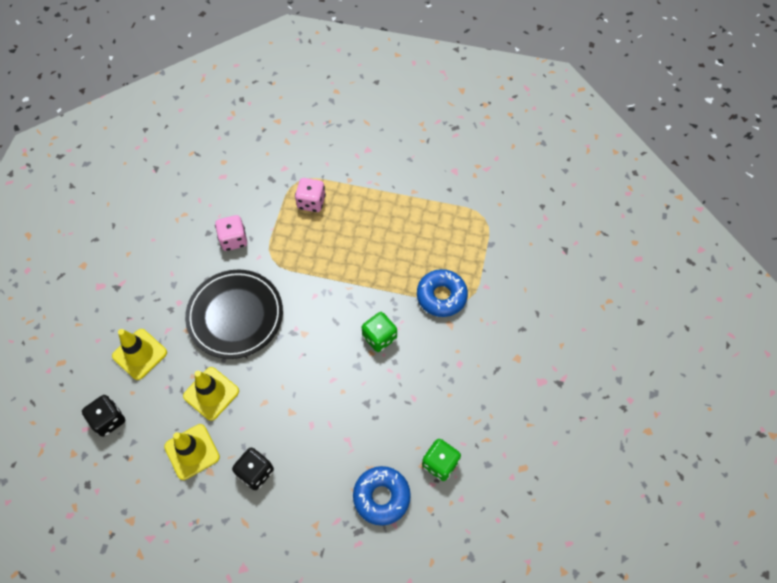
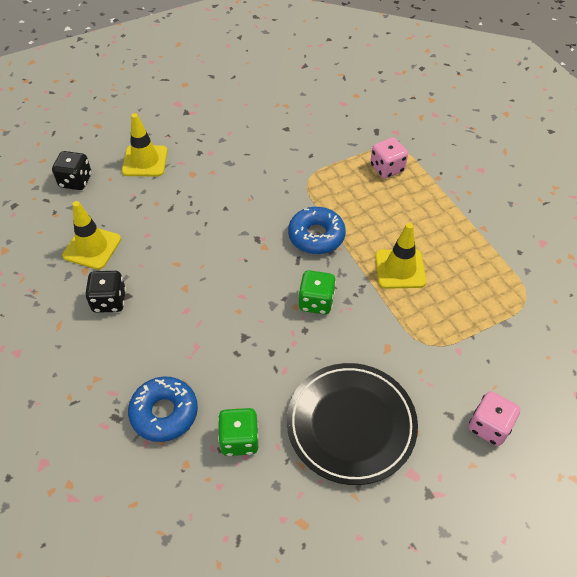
camera: 50 degrees right, 10 degrees down
yellow traffic cone [183,367,239,421] -> yellow traffic cone moved to [375,223,426,289]
black plate [185,269,283,359] -> black plate moved to [287,363,418,485]
pink dice [215,215,247,251] -> pink dice moved to [469,391,520,446]
blue donut [417,269,468,317] -> blue donut moved to [288,207,346,254]

